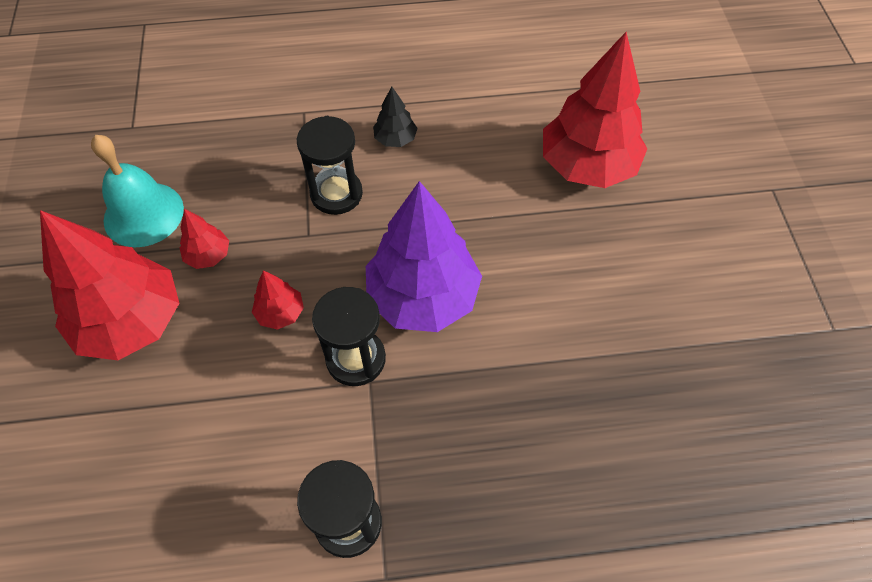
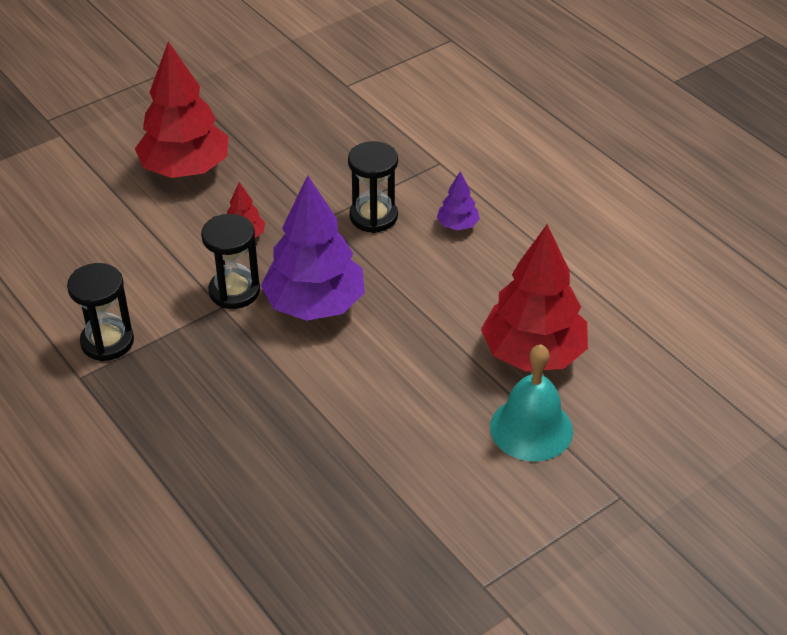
camera: 60 degrees right, 15 degrees down
turquoise bell [91,135,184,247] -> turquoise bell moved to [490,344,573,461]
red tree [180,209,229,269] -> none
black tree [373,87,418,147] -> purple tree [437,171,480,230]

